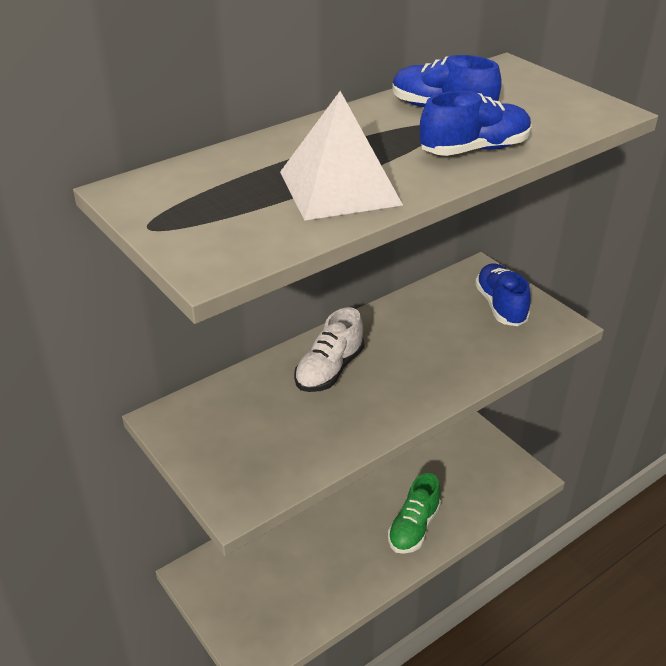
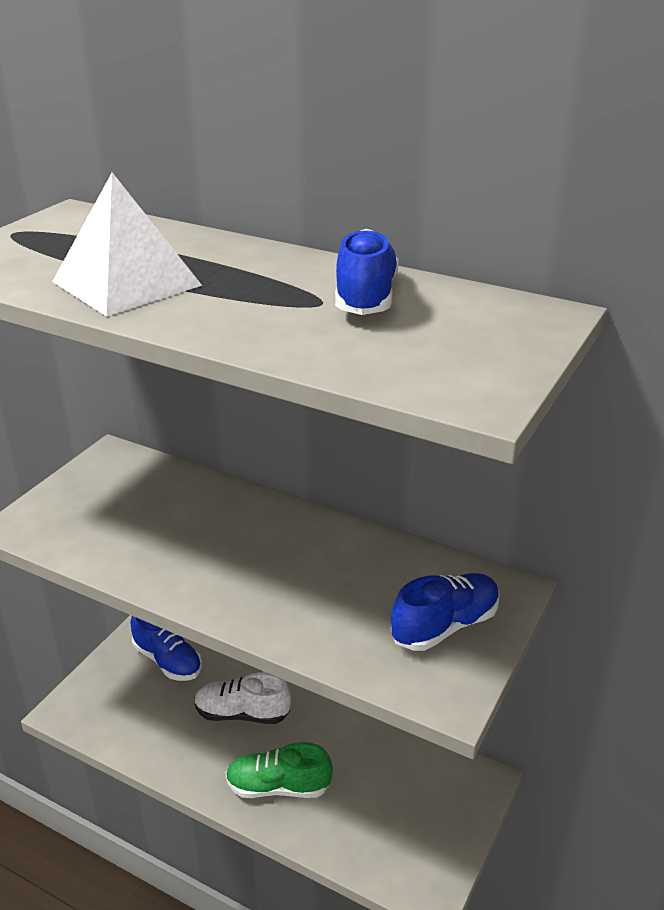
camera: 65 degrees right, 5 degrees down
white shoe [294,307,364,392] -> white shoe moved to [194,673,291,724]
blue shoe [420,91,532,156] -> blue shoe moved to [131,616,202,681]

